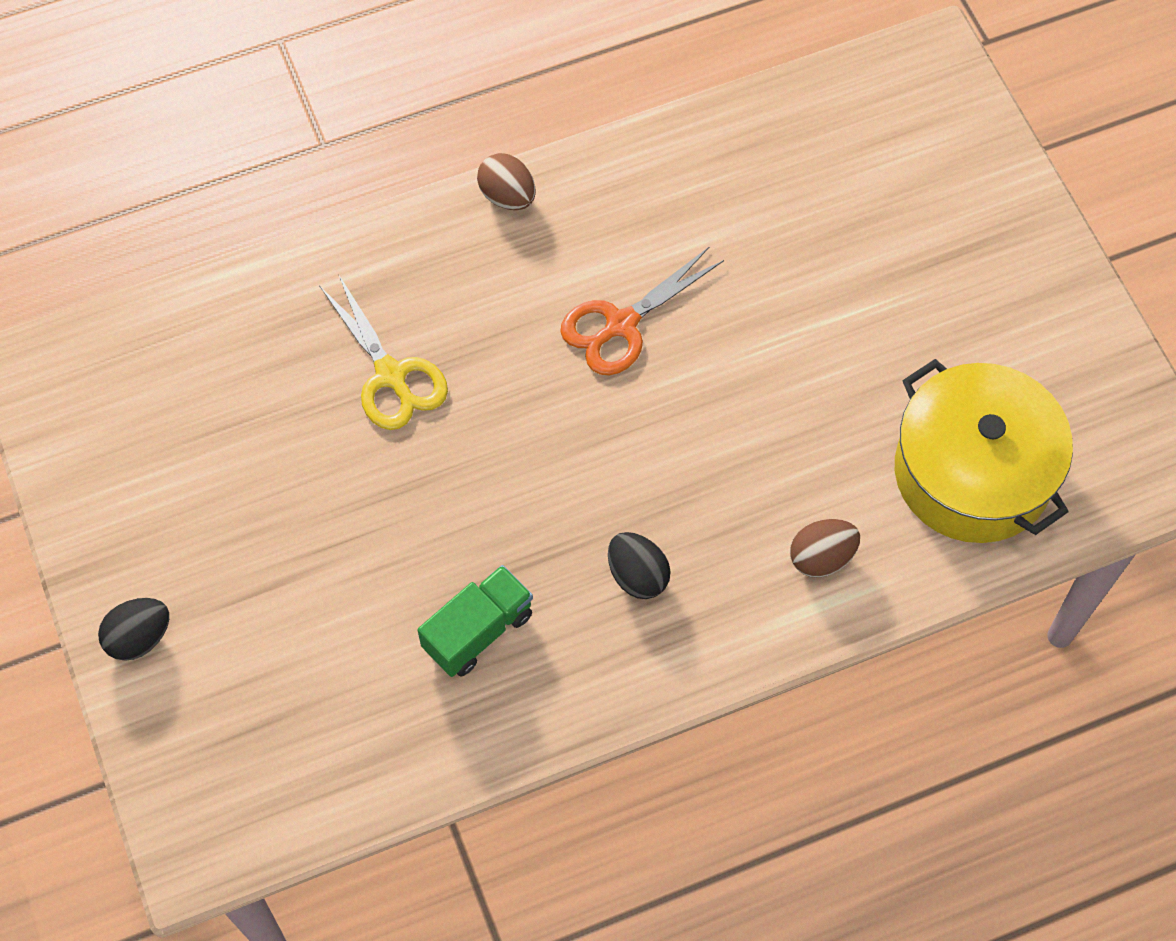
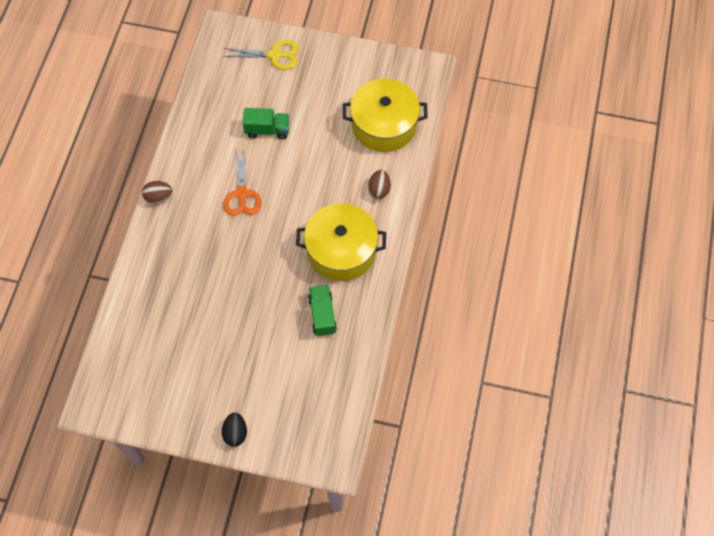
camera: 55 degrees left, 0 degrees up
yellow scissors [319,274,448,430] -> yellow scissors moved to [223,40,299,70]
black egg [608,532,671,599] -> yellow pot [296,203,386,281]
none -> green truck [243,108,289,139]

